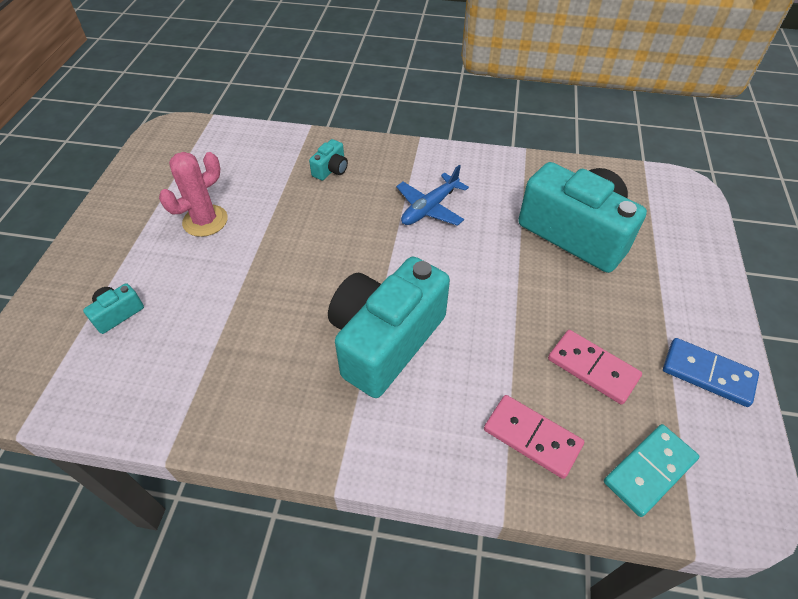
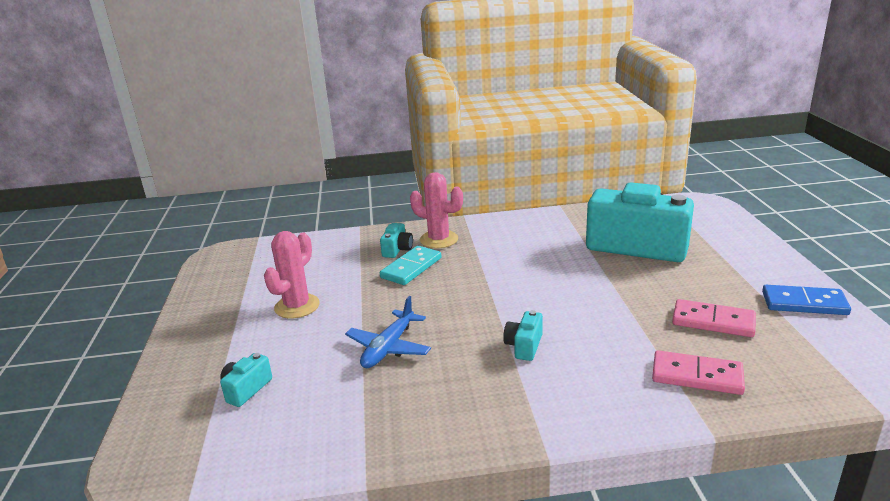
camera: 15 degrees left, 25 degrees down
turquoise camera [328,257,450,398] -> turquoise camera [503,310,543,361], size x0.40
blue plane [396,165,469,226] -> blue plane moved to [345,296,431,368]
turquoise domino [604,424,699,517] -> turquoise domino moved to [380,246,441,285]
none -> pink cactus [410,172,463,248]

